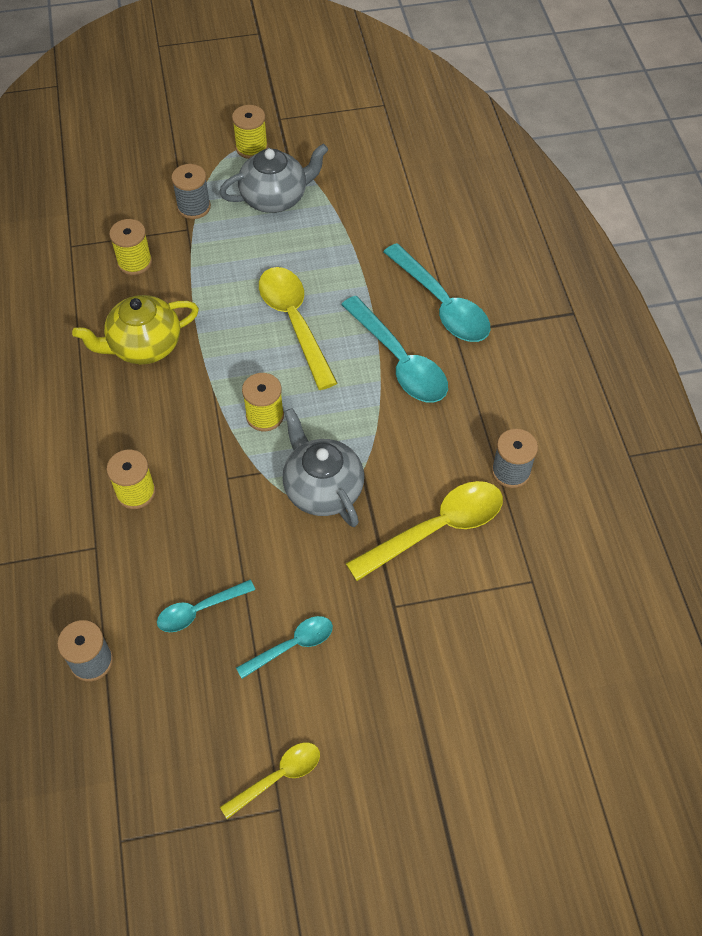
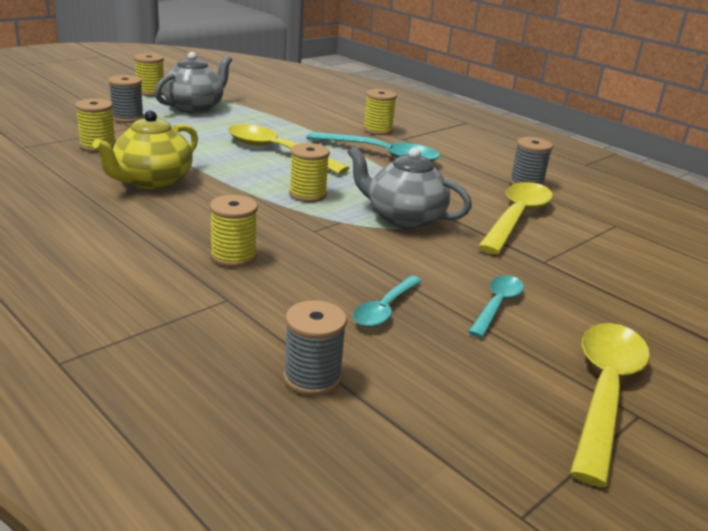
camera: 35 degrees left, 30 degrees down
yellow spoon [220,743,320,819] -> yellow spoon [570,323,650,487], size x1.76
turquoise spoon [383,243,491,342] -> yellow spool [363,89,397,135]

